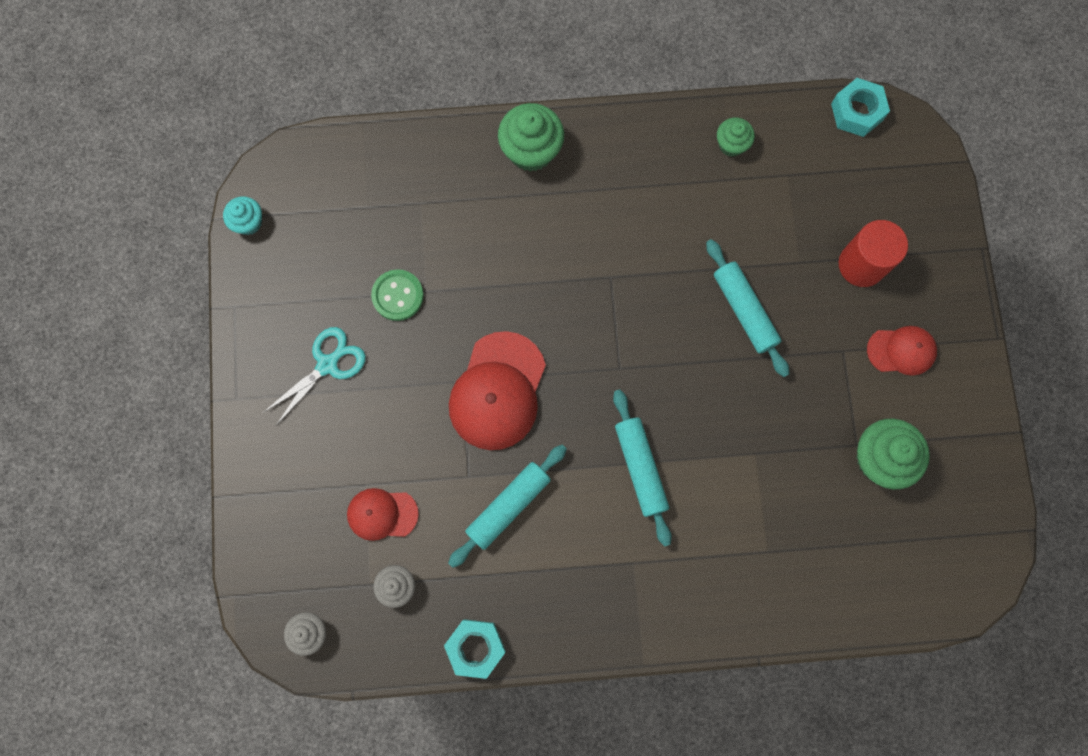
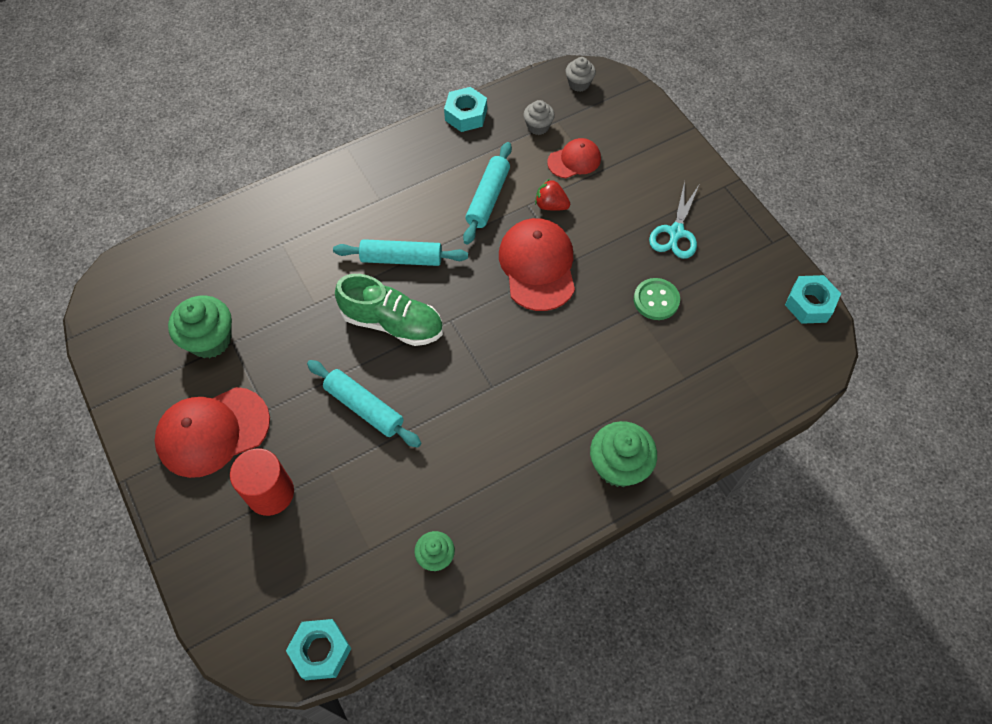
camera: 155 degrees right, 15 degrees down
turquoise cupcake [223,196,262,235] -> turquoise nut [785,275,841,324]
turquoise rolling pin [613,390,672,547] -> turquoise rolling pin turned 45 degrees counterclockwise [333,239,468,266]
red cap [867,326,937,376] -> red cap [154,387,270,478], size x1.75
none -> green shoe [335,274,443,346]
none -> red strawberry [535,179,570,211]

